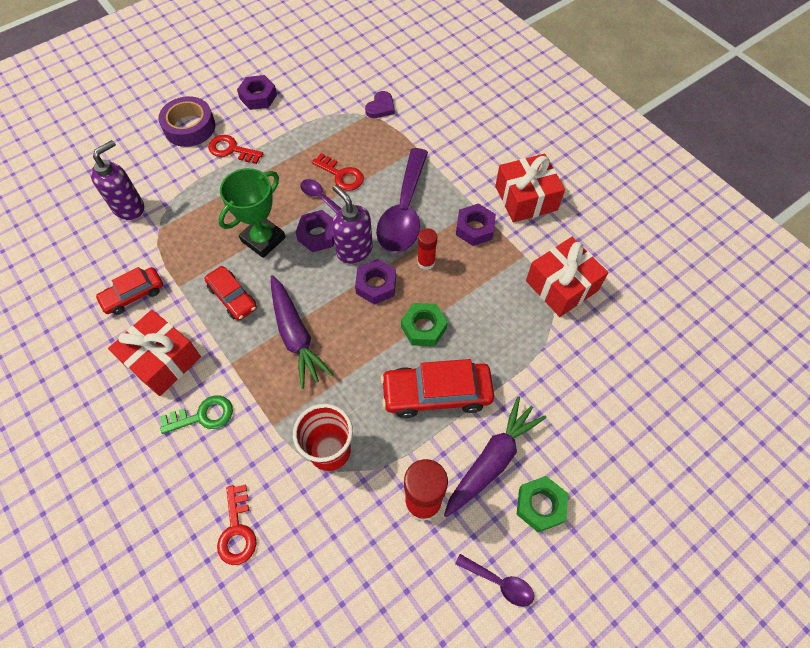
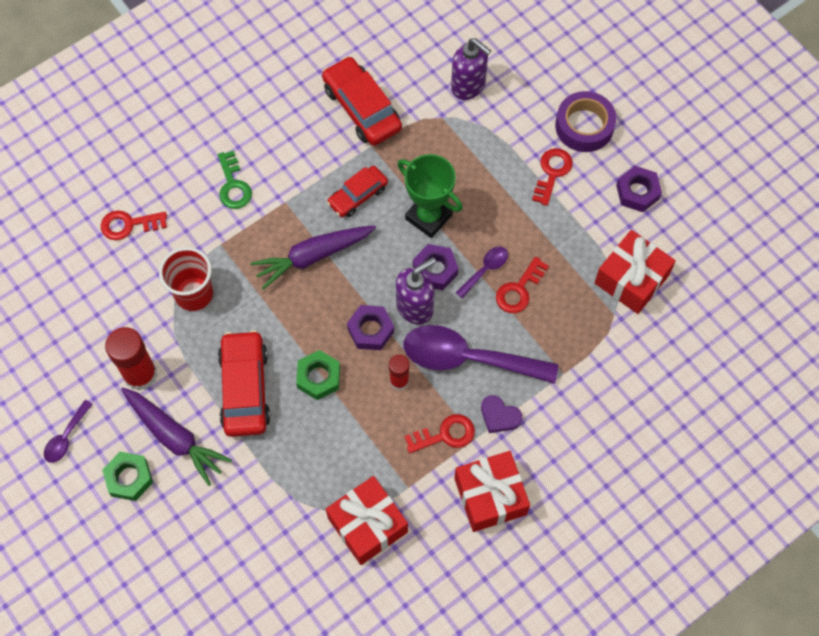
camera: 90 degrees right, 5 degrees up
red car [95,267,163,315] -> red car [322,56,402,146], size x1.60
red gift [108,310,201,396] -> red gift moved to [595,230,676,314]
purple heart [365,91,395,118] -> purple heart moved to [481,395,522,433]
purple nut [456,203,496,246] -> red key [405,414,475,453]

